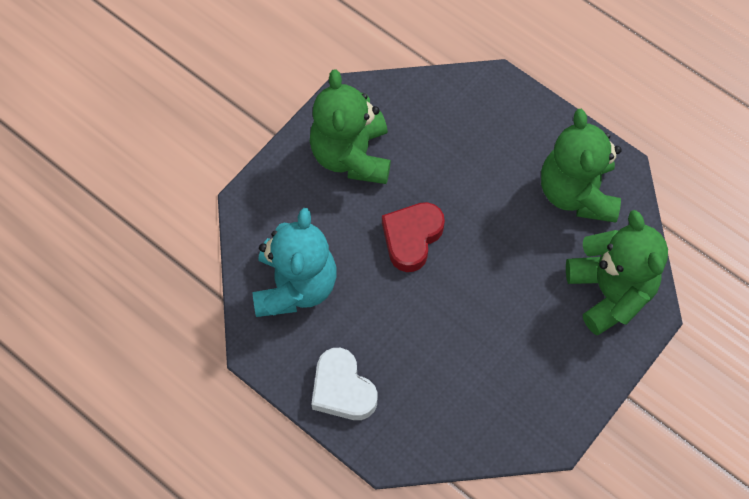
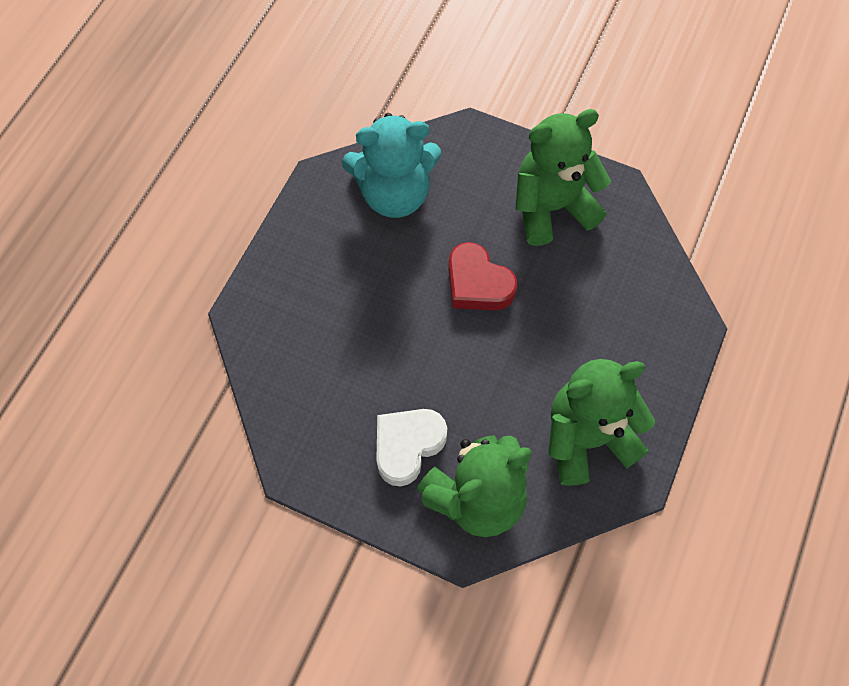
camera: 75 degrees right, 0 degrees up
white heart [311,348,377,420] -> white heart moved to [376,409,447,486]
red heart [382,202,445,272] -> red heart turned 150 degrees counterclockwise [448,242,517,310]

